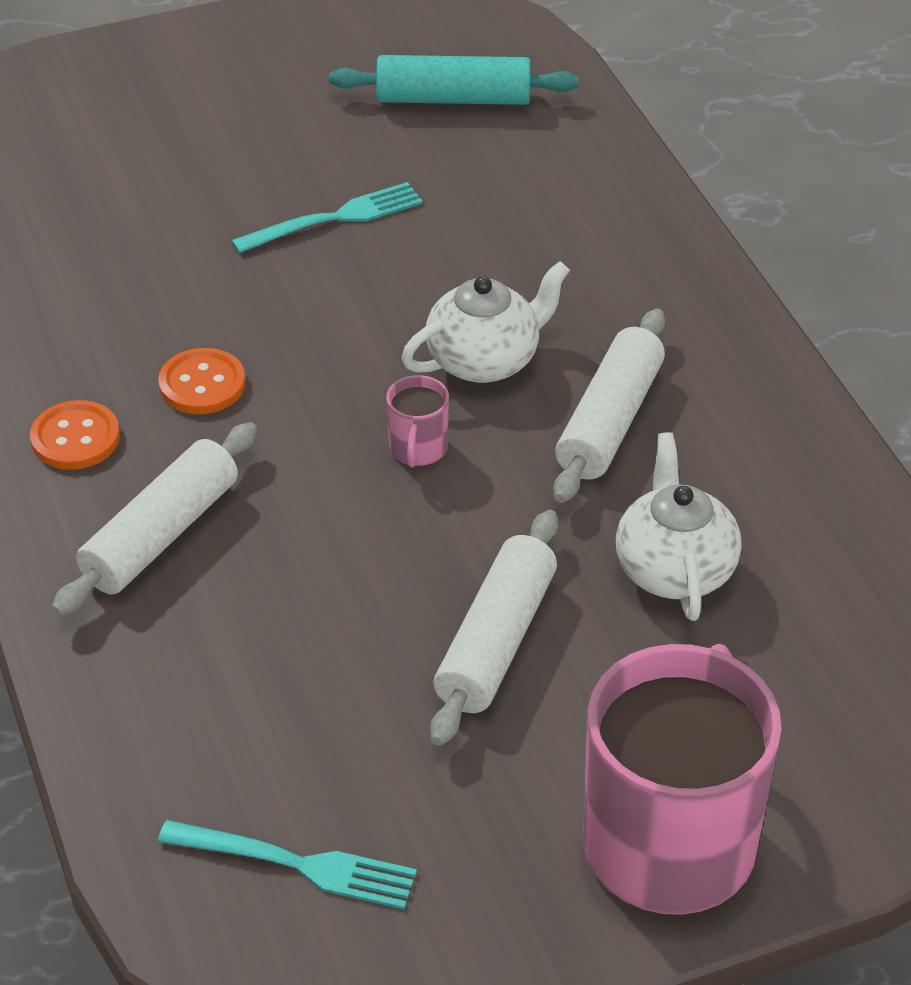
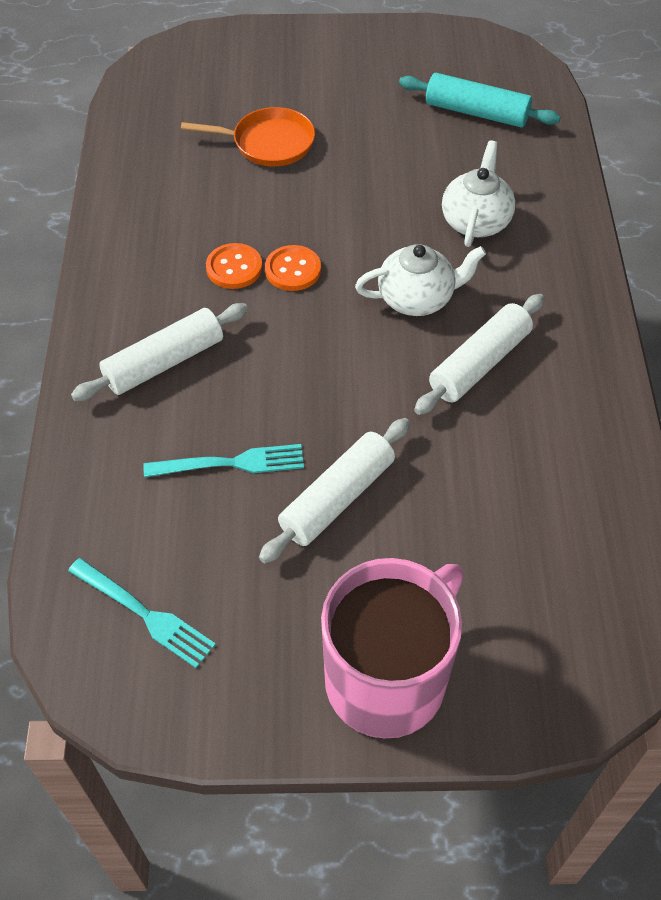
camera: 20 degrees right, 10 degrees up
orange button [30,400,120,470] -> orange button moved to [265,245,321,291]
turquoise fork [231,182,423,253] -> turquoise fork moved to [143,444,304,477]
pink mug [386,375,449,467] -> none
white teapot [616,432,742,621] -> white teapot moved to [442,140,515,247]
none -> orange pan [181,107,315,167]

